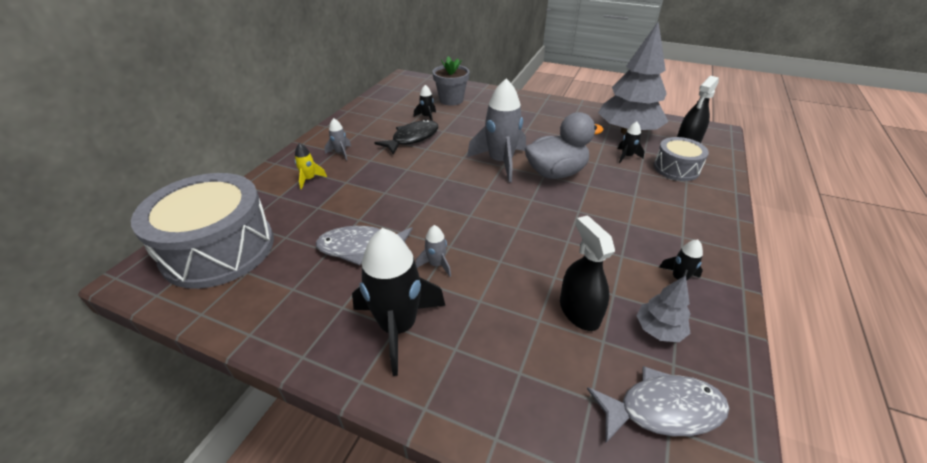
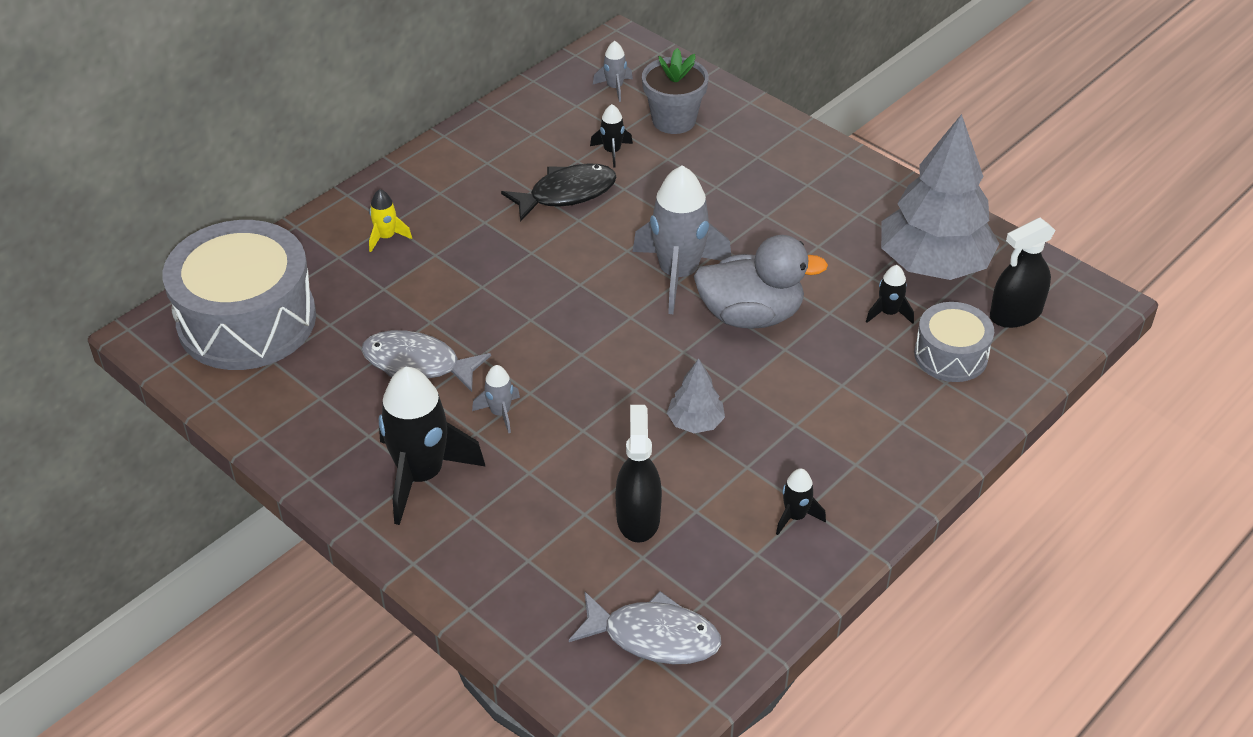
camera: 20 degrees right, 5 degrees up
grey rocket [325,118,351,160] -> grey rocket moved to [593,41,633,102]
grey tree [636,275,691,342] -> grey tree moved to [667,358,725,433]

